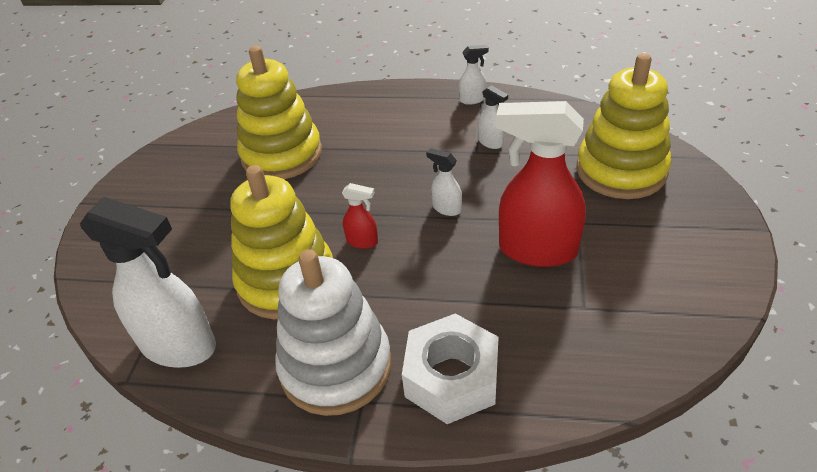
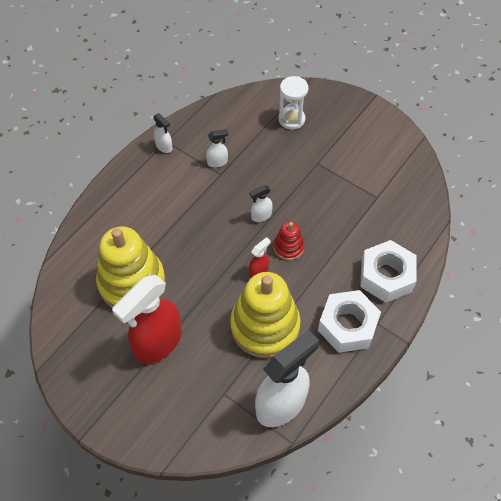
camera: 65 degrees left, 15 degrees up
white stacking toy [275,249,391,416] -> white nut [318,290,381,353]
white spray bottle [459,45,489,105] -> white spray bottle turned 120 degrees clockwise [153,113,173,153]
red spray bottle [496,101,586,267] -> red spray bottle moved to [112,275,182,364]
yellow stacking toy [576,53,671,199] -> white hourglass [279,76,308,130]
none -> red stacking toy [273,221,304,260]

